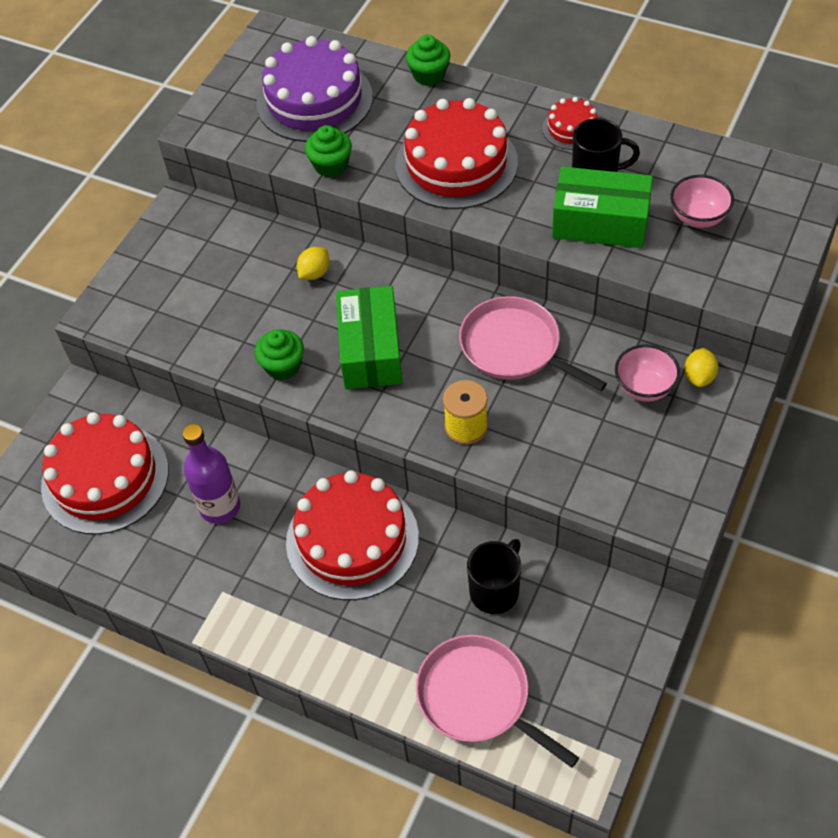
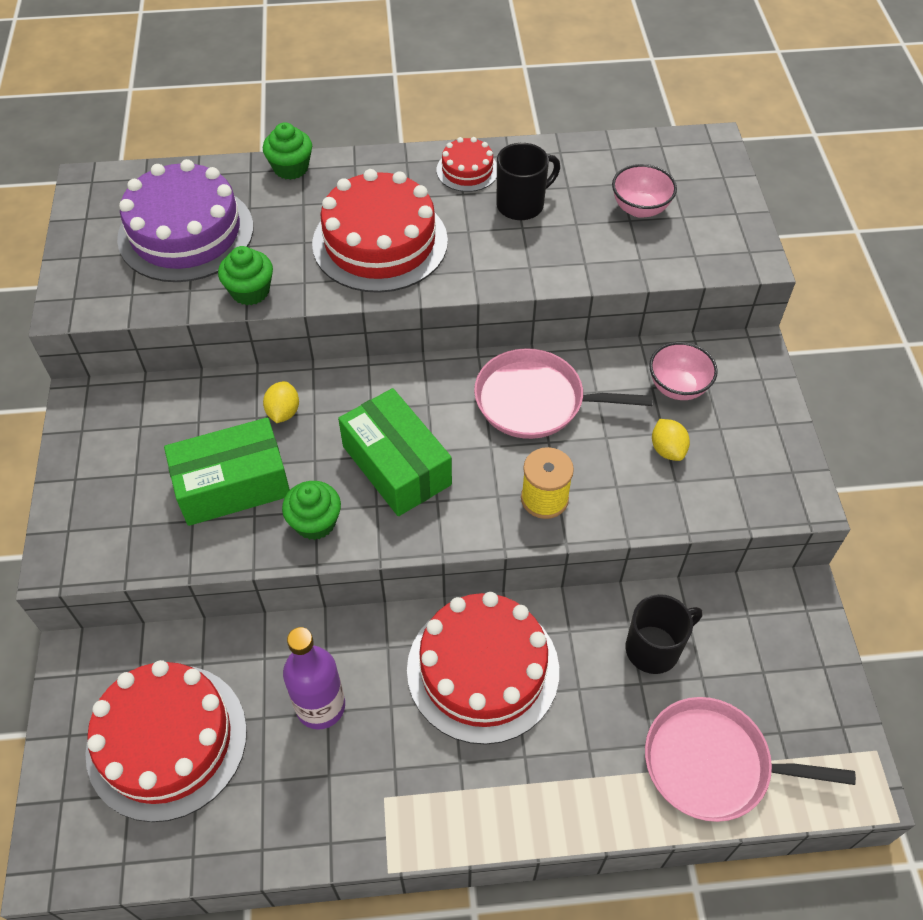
camera: 35 degrees left, 0 degrees up
black mug [467,539,521,614] -> black mug turned 60 degrees clockwise [626,594,703,674]
green box [552,167,653,248] -> green box moved to [164,417,290,526]
yellow lemon [684,348,718,387] -> yellow lemon moved to [652,419,690,461]

